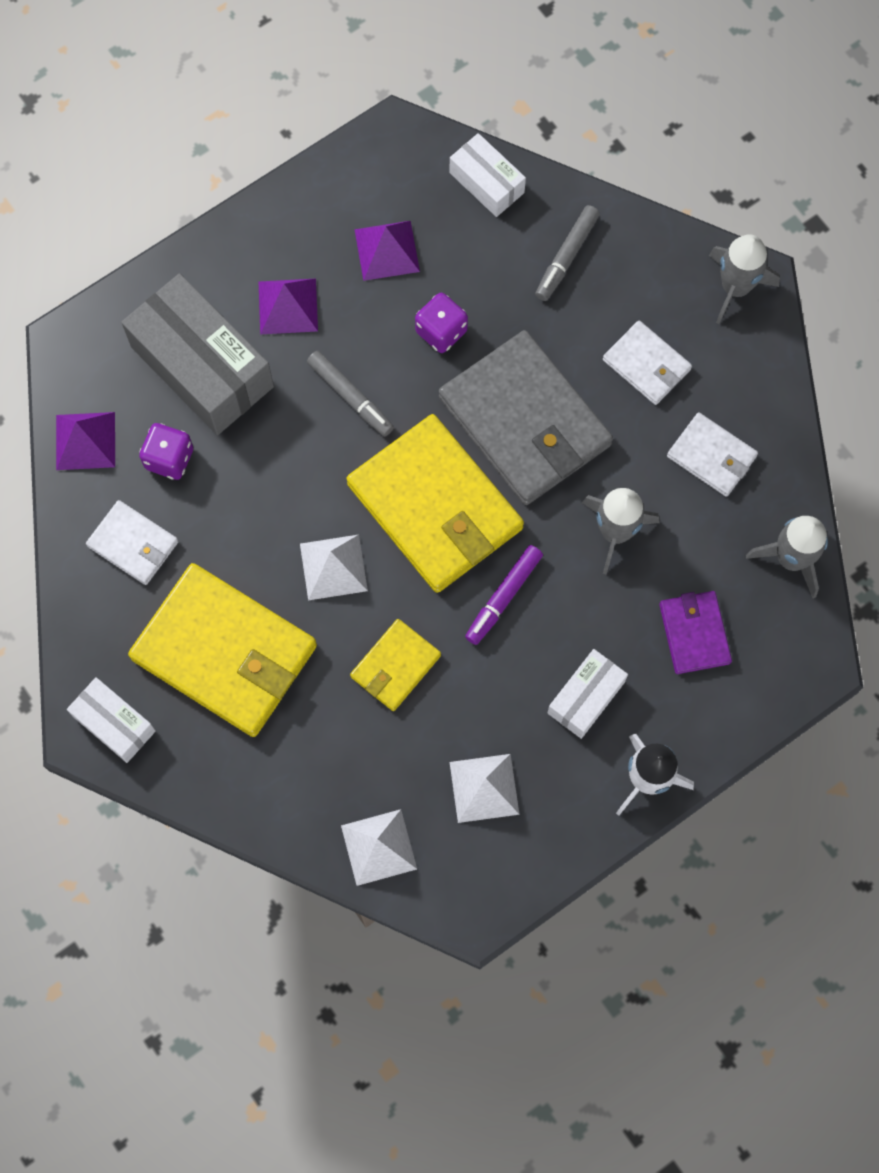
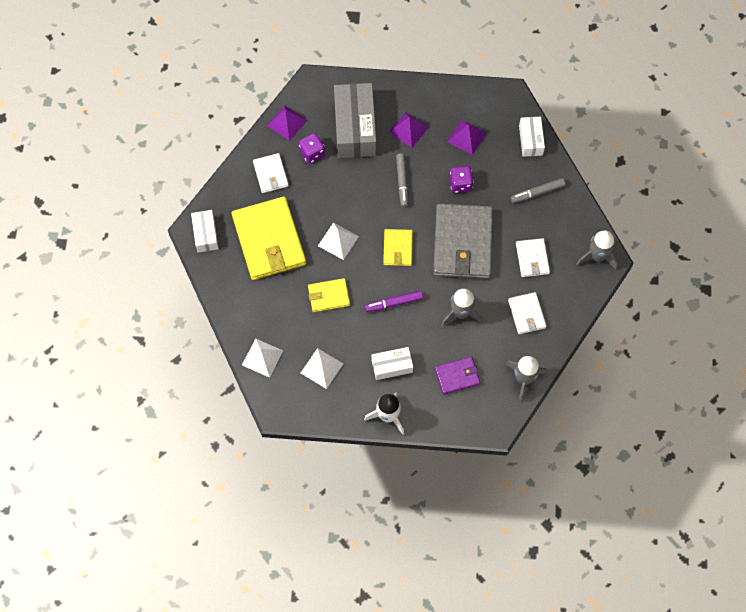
camera: 40 degrees right, 5 degrees down
yellow wallet [346,414,524,593] -> yellow wallet [383,229,413,266], size x0.50
purple wallet [659,591,732,674] -> purple wallet turned 45 degrees clockwise [435,357,480,394]

